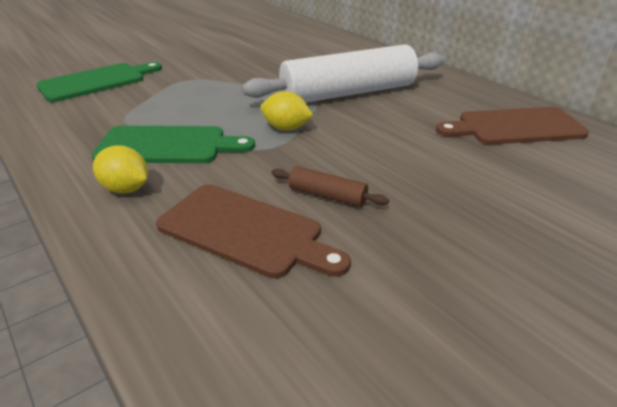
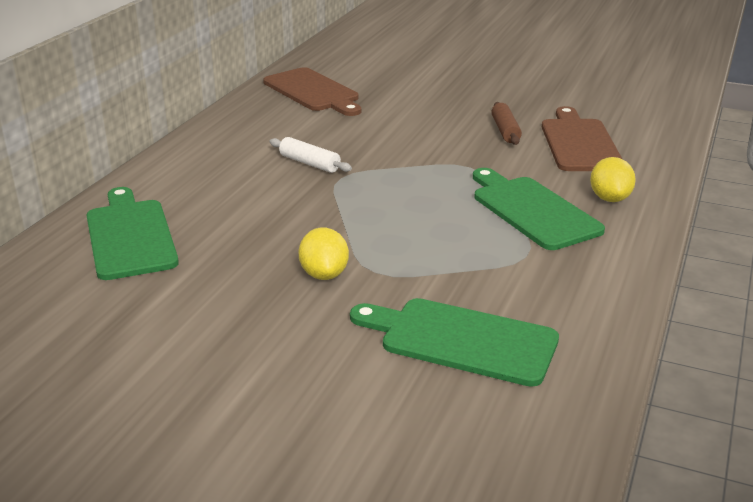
camera: 120 degrees left, 5 degrees down
white rolling pin [242,44,444,103] -> white rolling pin [270,137,352,173], size x0.40
yellow lemon [261,91,313,131] -> yellow lemon moved to [298,227,349,280]
none -> green cutting board [86,187,179,280]

